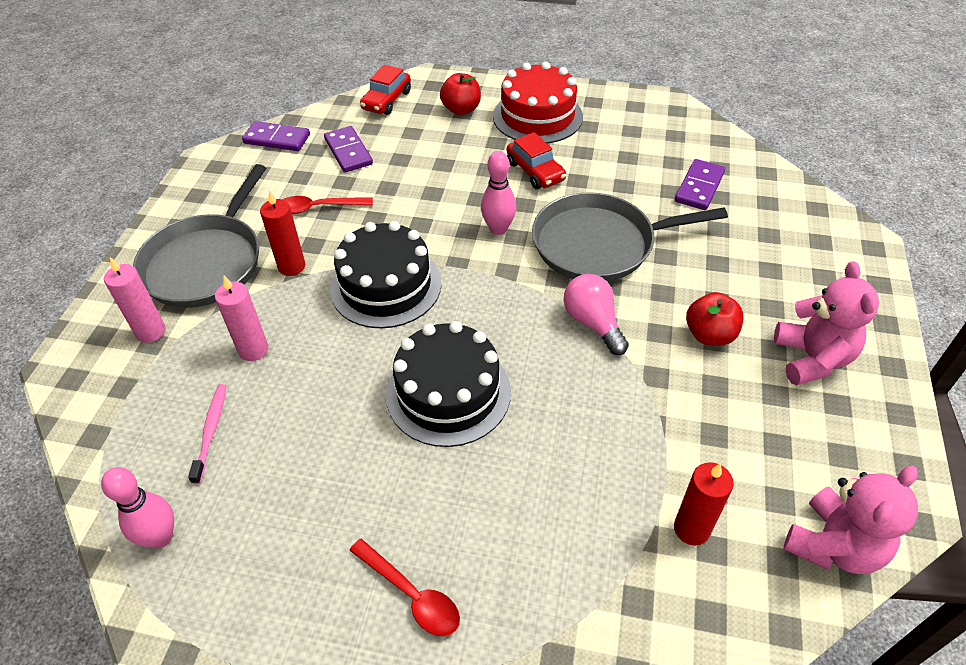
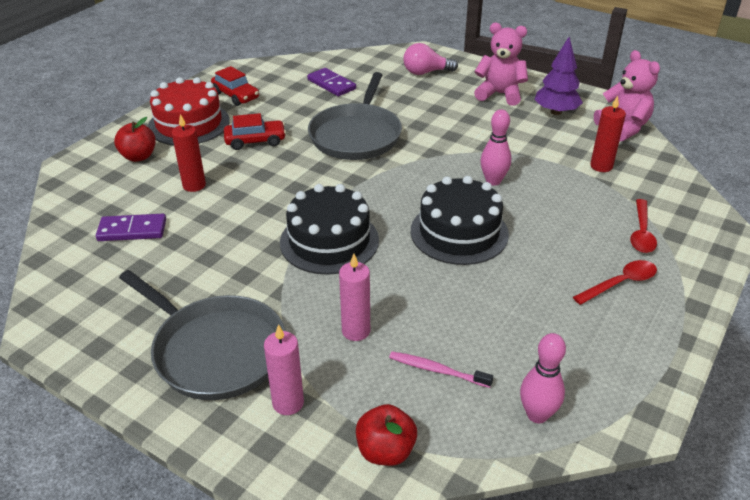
camera: 70 degrees left, 10 degrees down
purple domino [242,121,310,151] -> none
red candle [260,190,305,276] -> red candle moved to [172,114,206,192]
red spoon [282,196,373,214] -> red spoon moved to [630,199,657,253]
red car [360,65,411,115] -> red car moved to [211,66,259,106]
pink bowling pin [481,151,516,235] -> pink bowling pin moved to [480,109,511,186]
pink light bulb [564,274,629,355] -> pink light bulb moved to [403,43,458,75]
red apple [686,292,744,346] -> red apple moved to [356,404,417,466]
none -> purple tree [534,37,583,115]

